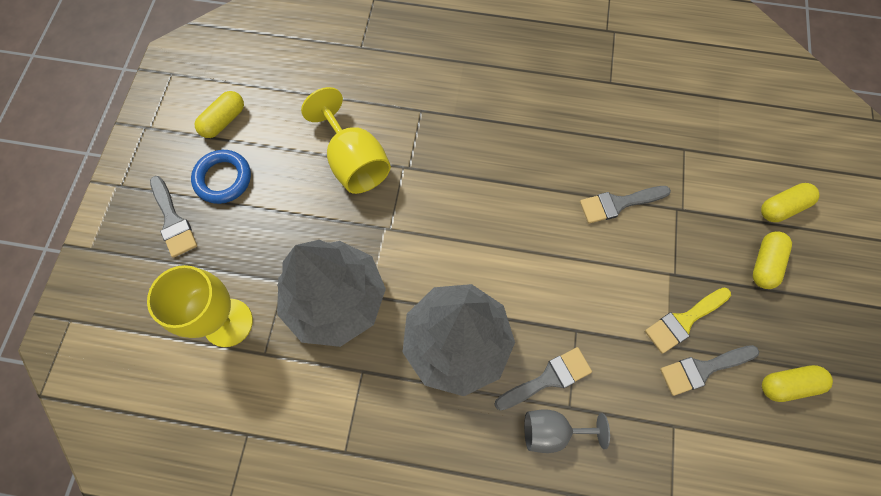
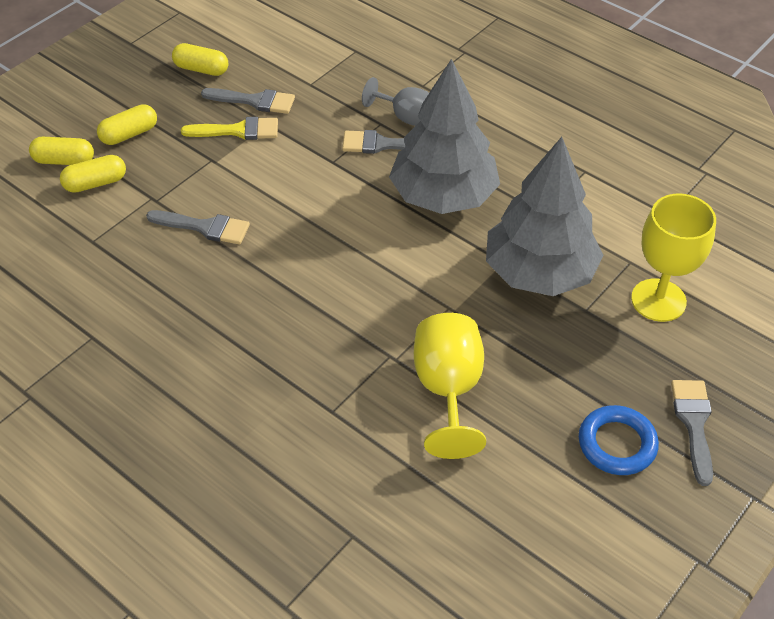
camera: 150 degrees left, 20 degrees down
yellow capsule [195,91,244,138] -> yellow capsule moved to [60,155,126,193]

